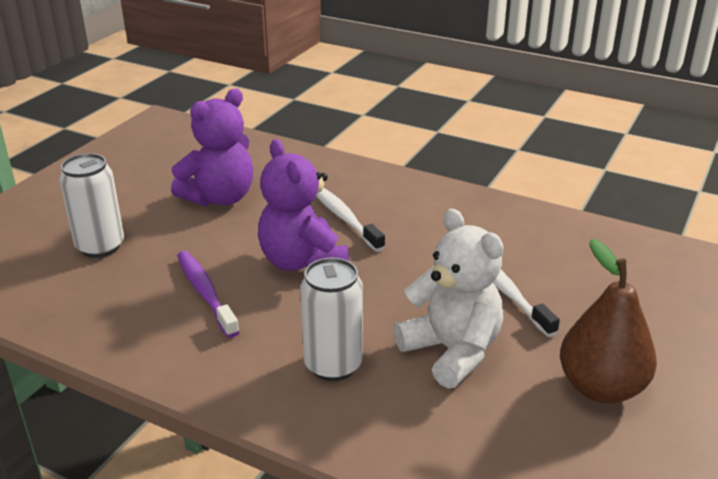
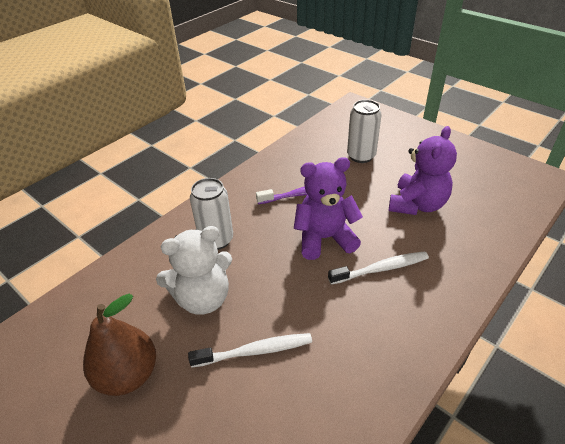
camera: 105 degrees right, 10 degrees up
purple teddy bear [171,89,253,206] -> purple teddy bear turned 120 degrees counterclockwise [389,126,457,215]

